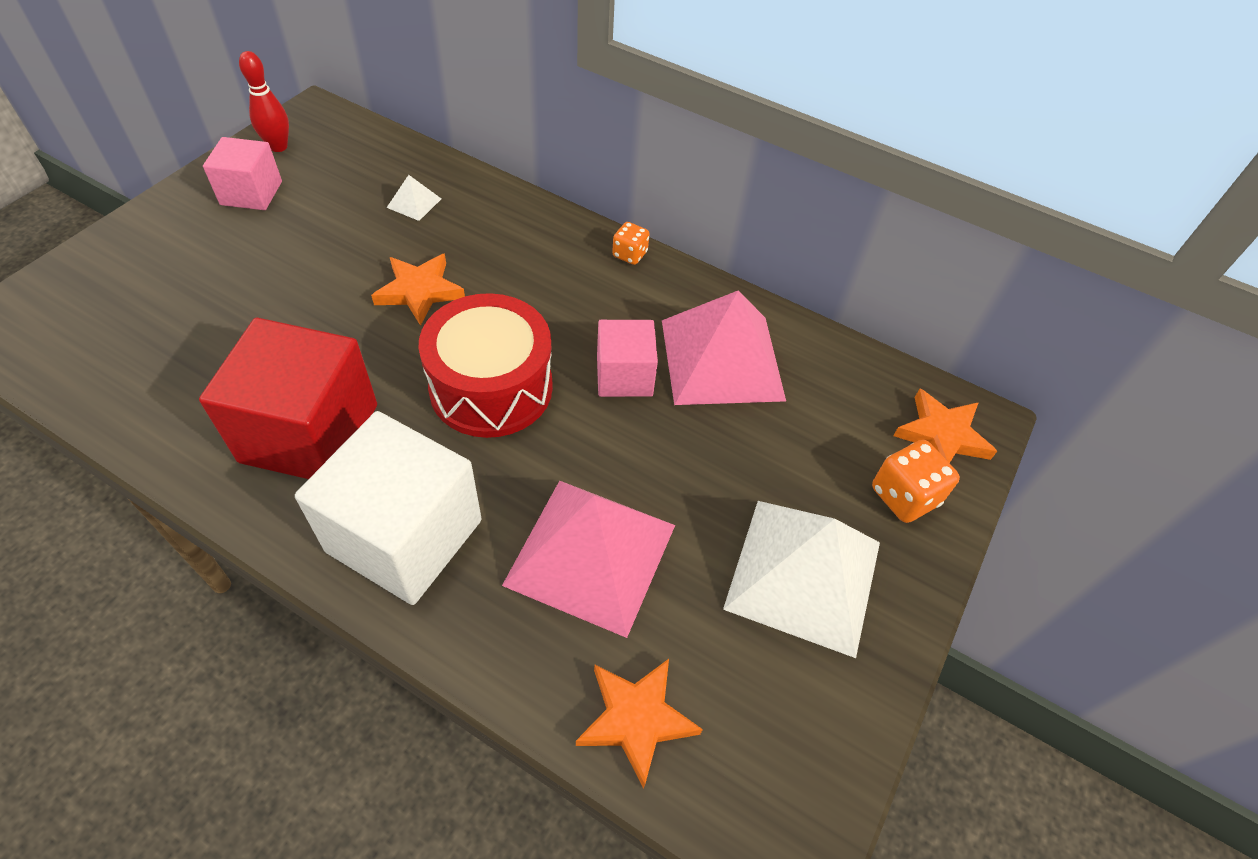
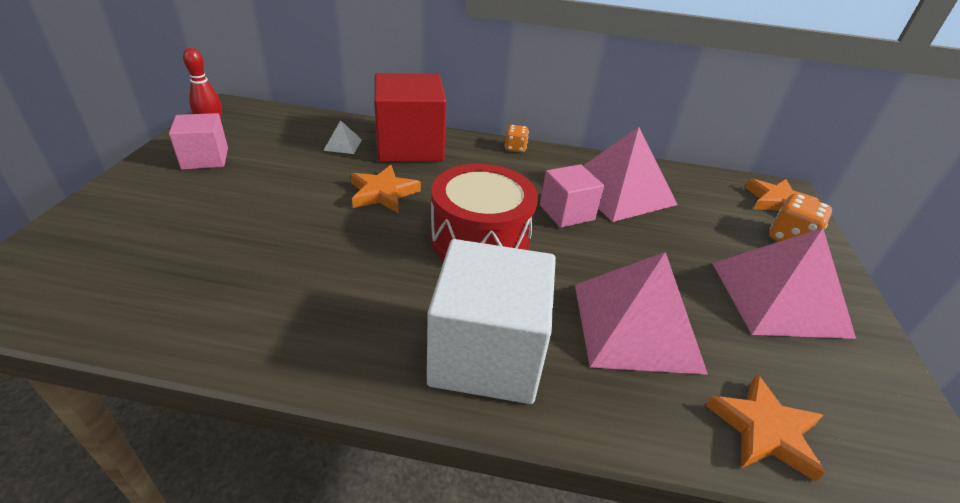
camera: 20 degrees left, 15 degrees down
red cube [199,318,377,479] -> red cube moved to [374,73,446,162]
white pyramid [723,501,880,658] -> pink pyramid [712,228,856,339]

